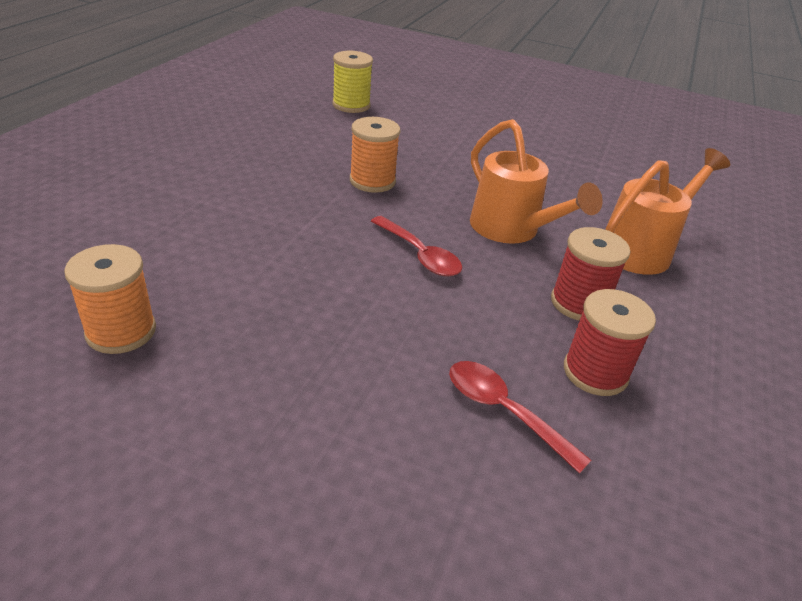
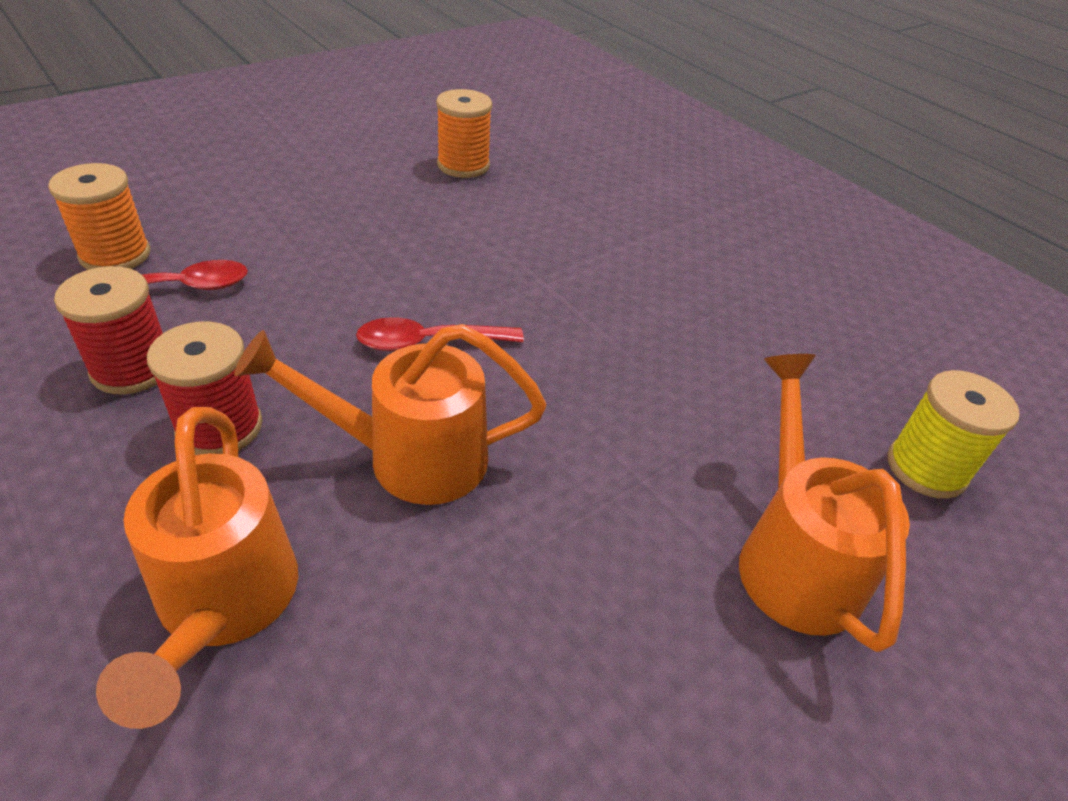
camera: 120 degrees right, 5 degrees up
orange spool [350,117,400,193] -> orange spool moved to [48,163,151,270]
none -> orange watering can [739,354,910,652]

